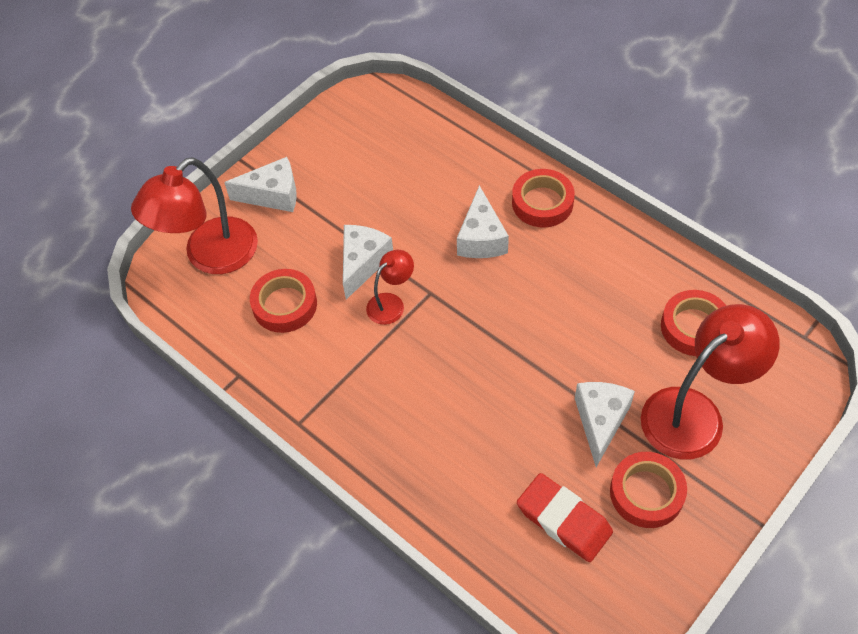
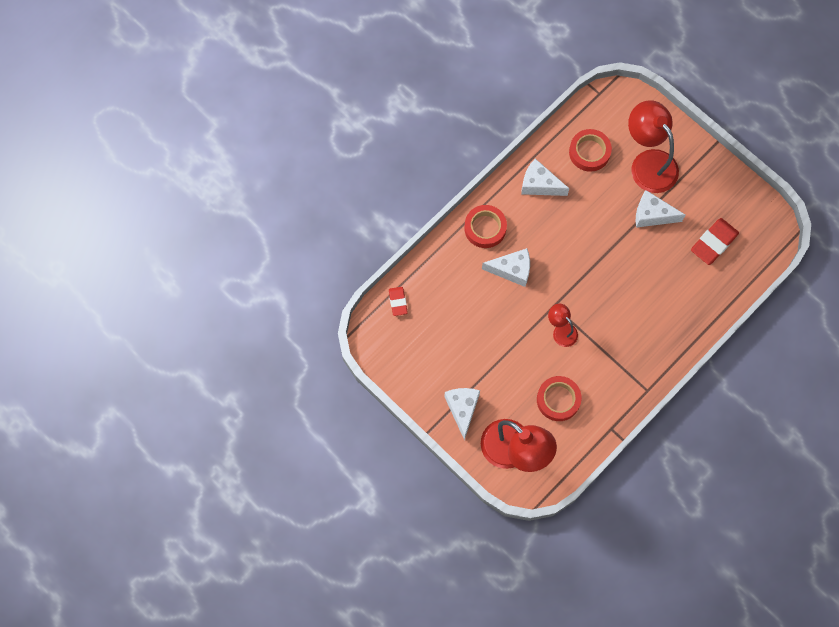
camera: 90 degrees left, 15 degrees up
white cheese [343,225,393,299] -> white cheese moved to [521,158,570,196]
red tape [610,452,687,528] -> none
none -> red eraser [389,287,408,316]

